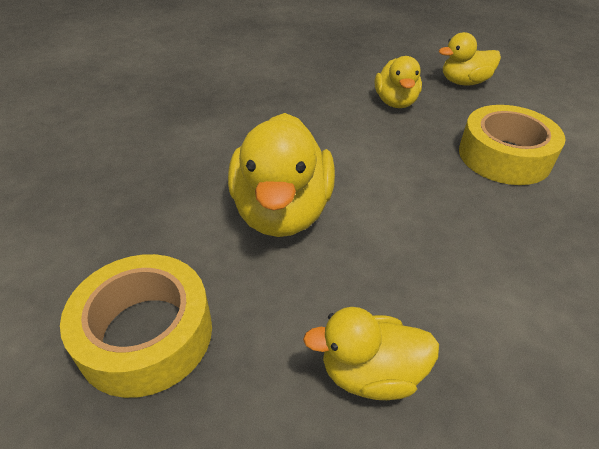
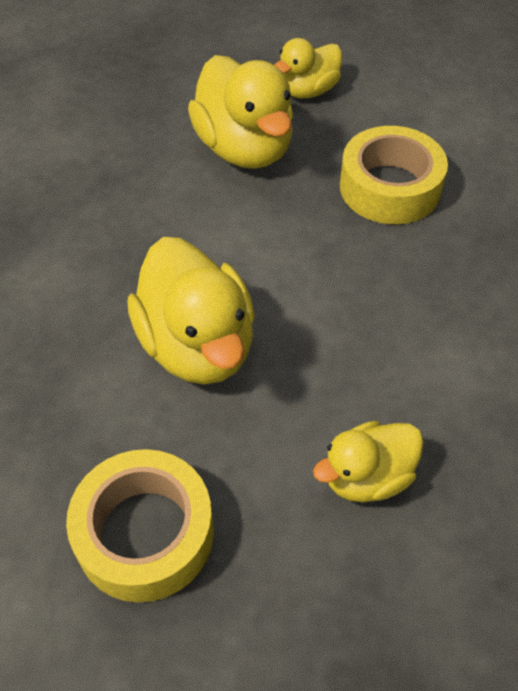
camera: 25 degrees left, 10 degrees up
yellow duck [375,56,422,108] -> yellow duck [188,55,293,169], size x1.69

